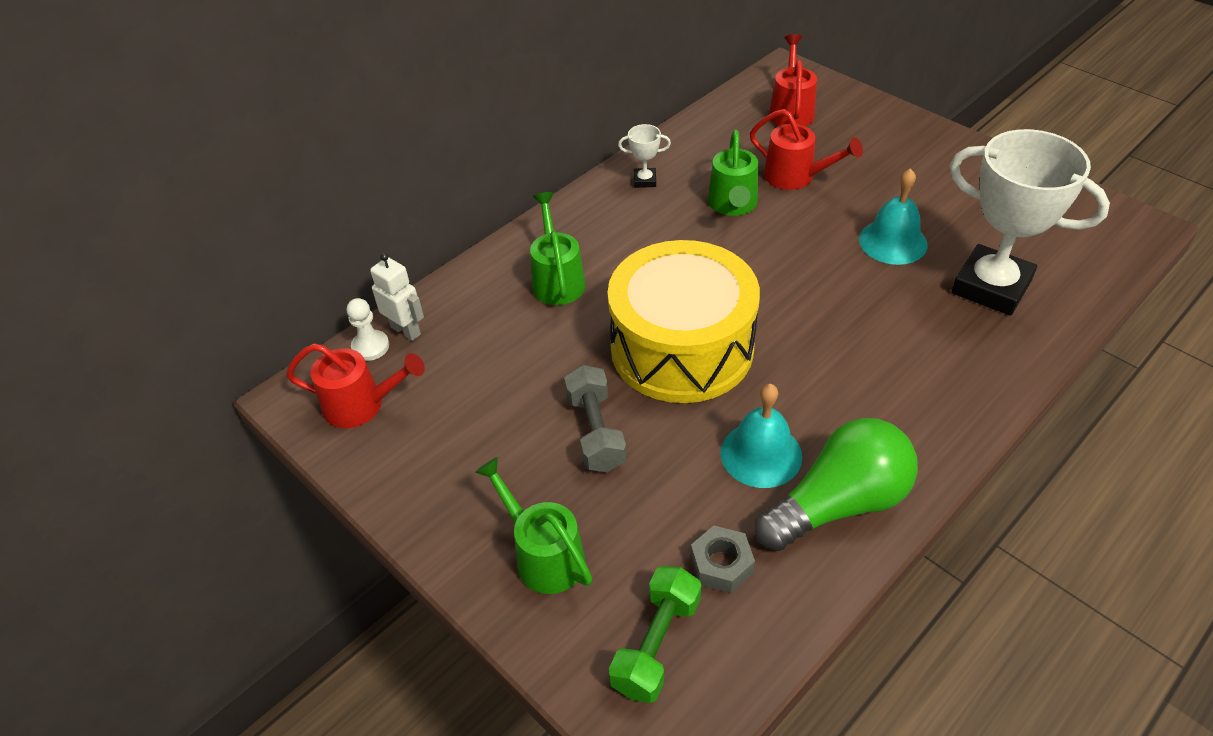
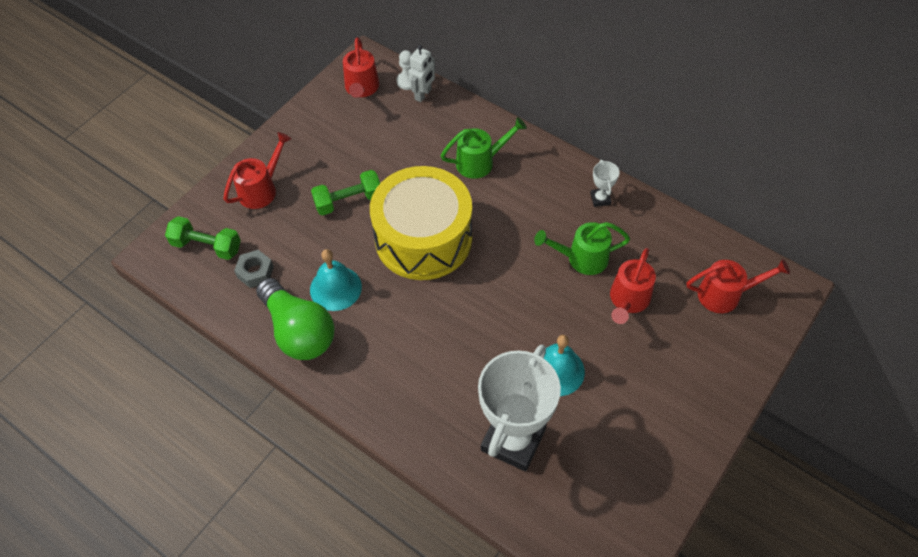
camera: 80 degrees right, 10 degrees up
green watering can [475,457,592,594] -> red watering can [224,132,291,209]
grey dumbbell [564,365,627,472] -> green dumbbell [311,170,380,216]

